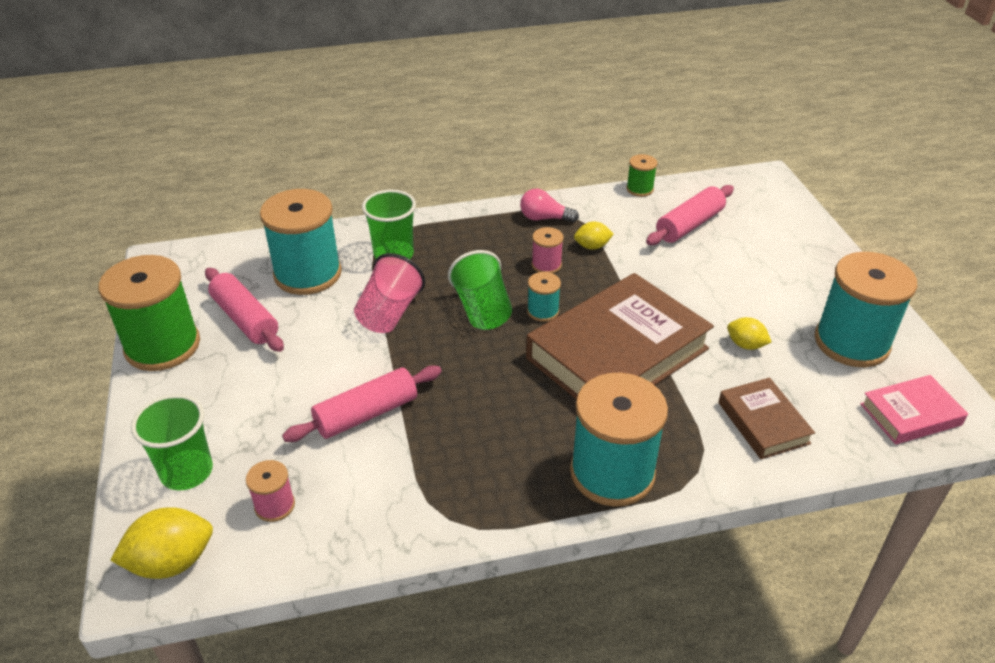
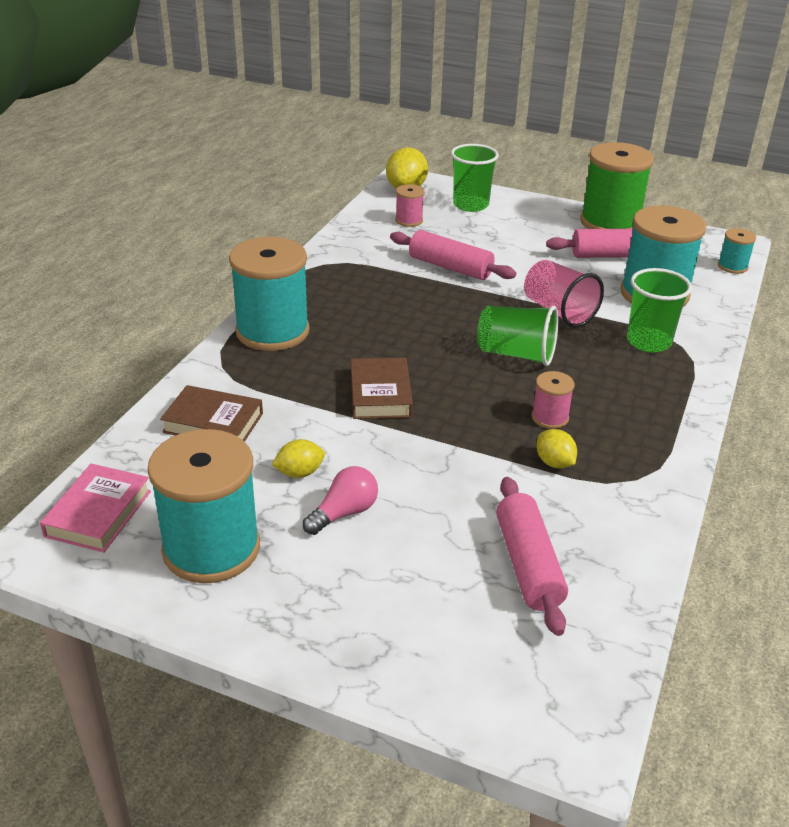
camera: 125 degrees right, 5 degrees down
pink rolling pin [282,366,442,442] -> pink rolling pin turned 60 degrees counterclockwise [390,230,516,280]
pink light bulb [520,189,579,223] -> pink light bulb moved to [303,466,378,535]
brown book [526,273,714,399] -> brown book [351,358,413,419], size x0.49
turquoise spool [527,272,561,322] -> turquoise spool moved to [718,228,756,274]
yellow lemon [574,221,613,250] -> yellow lemon turned 60 degrees counterclockwise [537,429,577,468]
green spool [626,154,657,197] -> none

